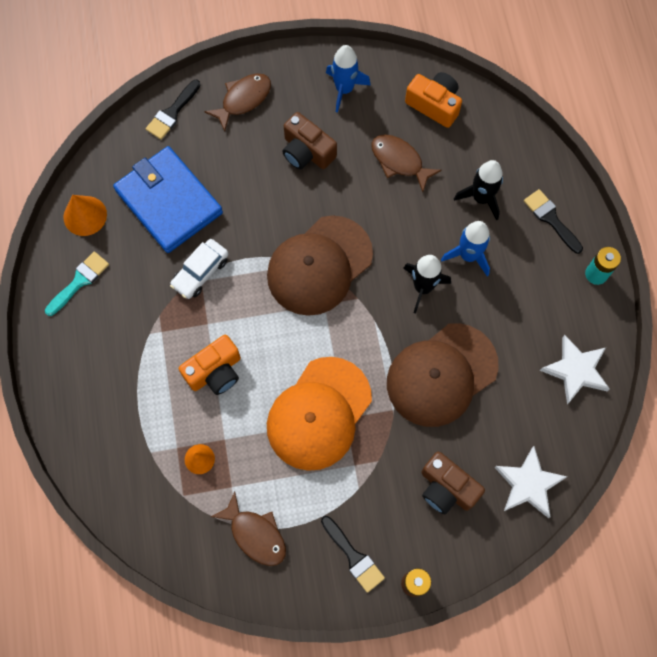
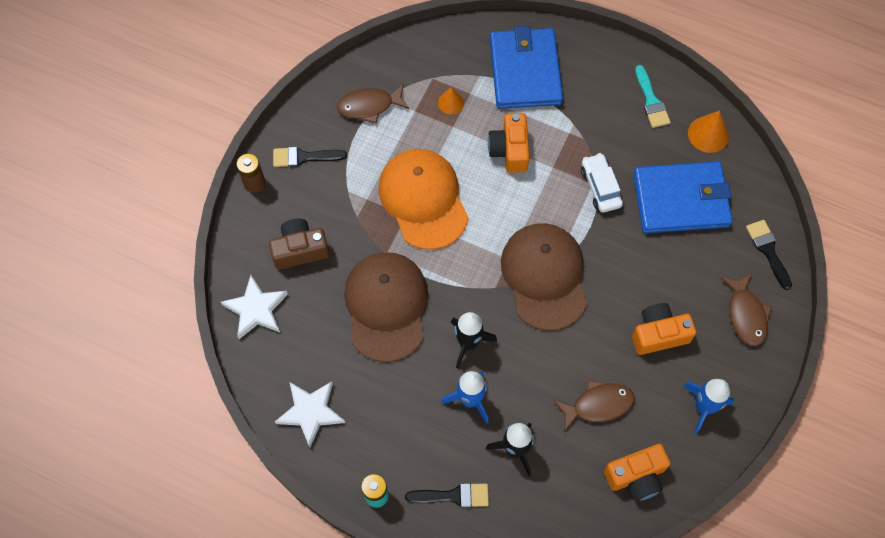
camera: 125 degrees right, 5 degrees down
brown camera [282,112,337,169] -> orange camera [632,303,696,355]
none -> blue wallet [490,26,563,109]

